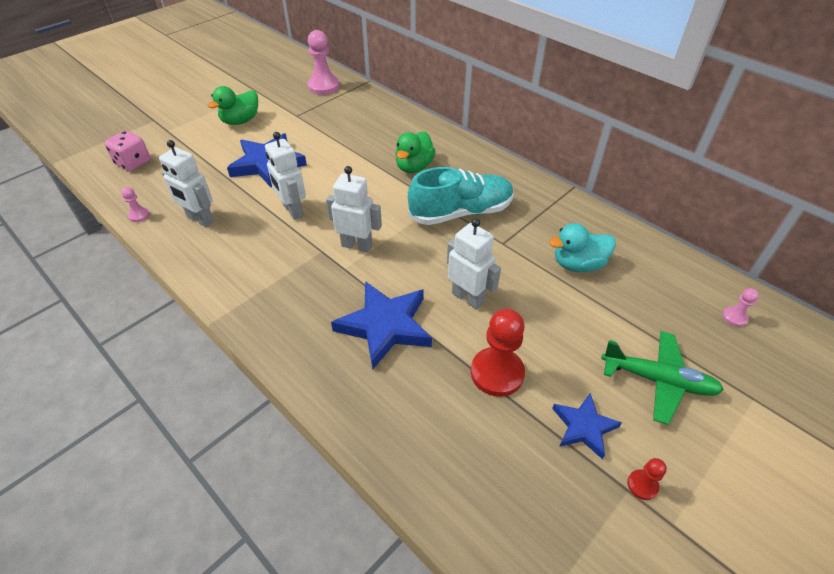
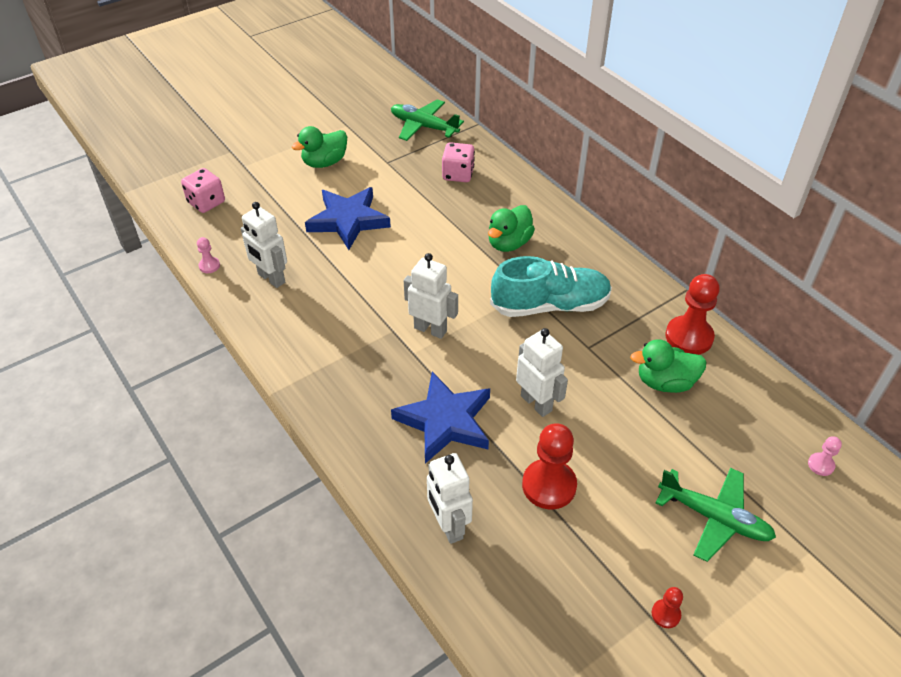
camera: 10 degrees right, 0 degrees up
white robot [265,132,306,220] -> white robot moved to [427,453,473,544]
pink pawn [307,30,340,95] -> green plane [391,99,464,141]
turquoise duck [549,223,616,272] -> green duck [630,339,706,393]
blue star [552,393,622,459] -> none
none -> pink dice [442,142,475,182]
none -> red pawn [665,274,720,355]

